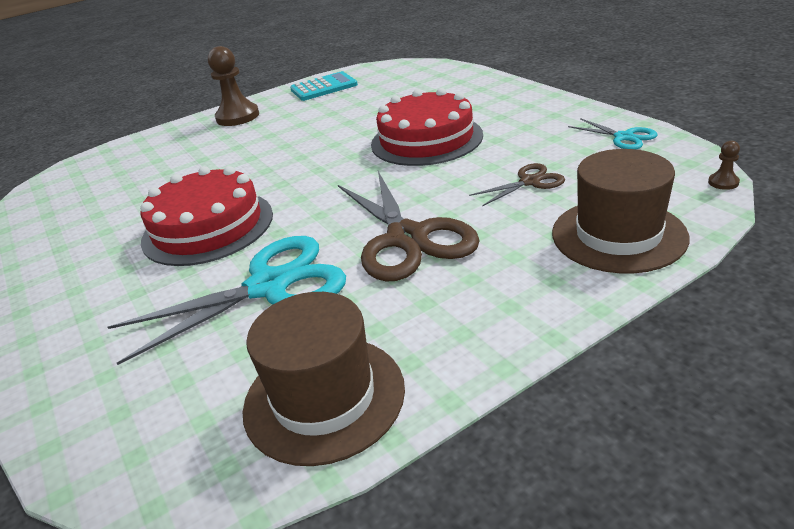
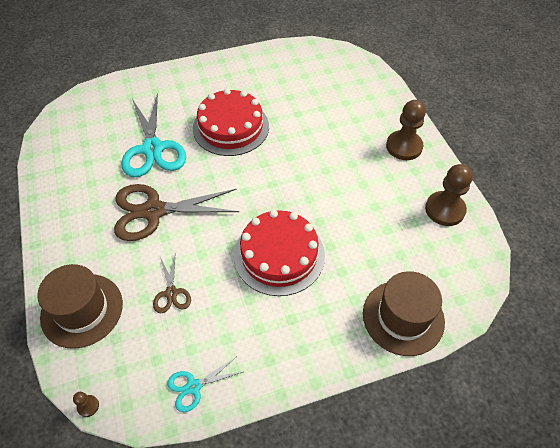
camera: 100 degrees right, 20 degrees up
brown hat [243,292,405,466] -> brown hat moved to [363,271,445,356]
turquoise calculator [290,71,358,101] -> brown pawn [425,164,473,226]

